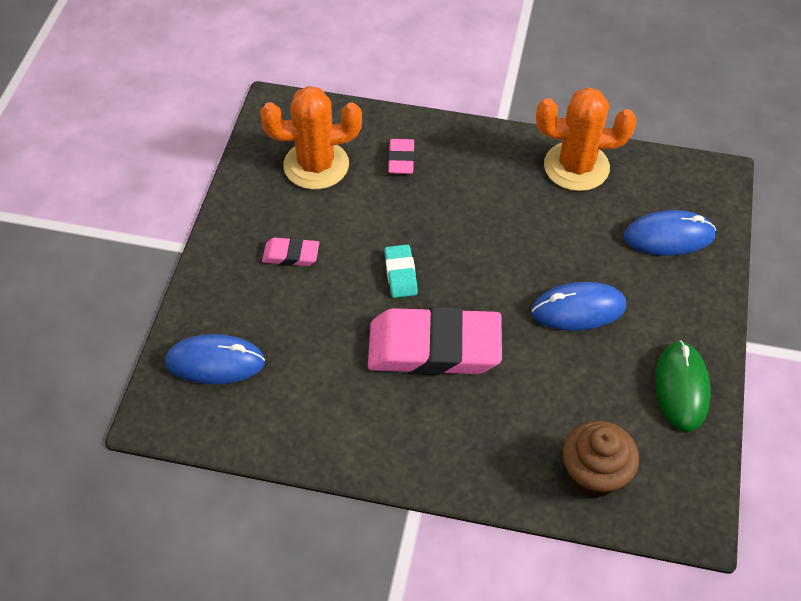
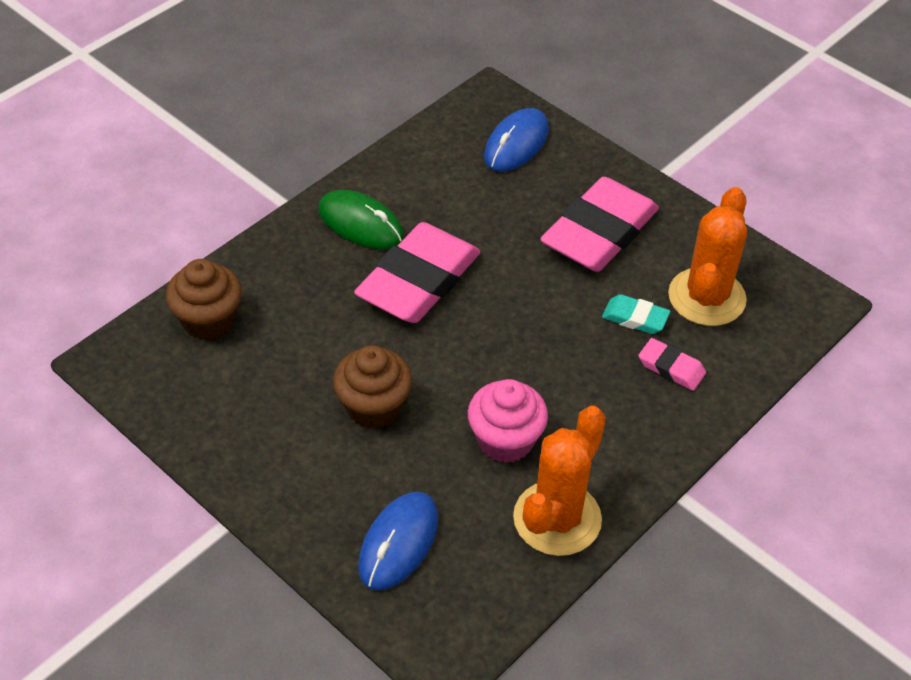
camera: 120 degrees right, 5 degrees down
pink eraser [262,237,319,266] -> pink eraser [540,177,659,272], size x2.23
turquoise eraser [384,244,418,298] -> turquoise eraser moved to [602,294,670,334]
blue mouse [531,282,626,331] -> brown cupcake [333,345,412,429]
green mouse [655,340,711,432] -> green mouse moved to [318,190,404,249]
none -> pink cupcake [468,379,548,463]

